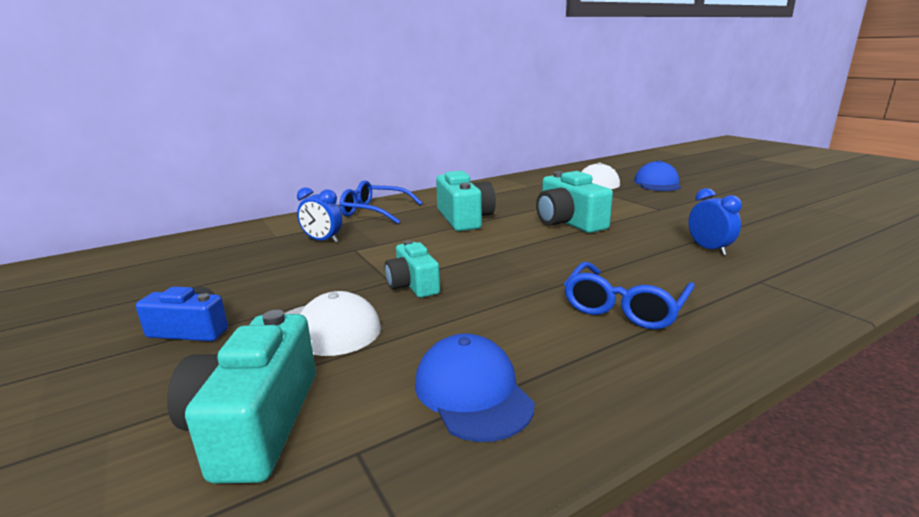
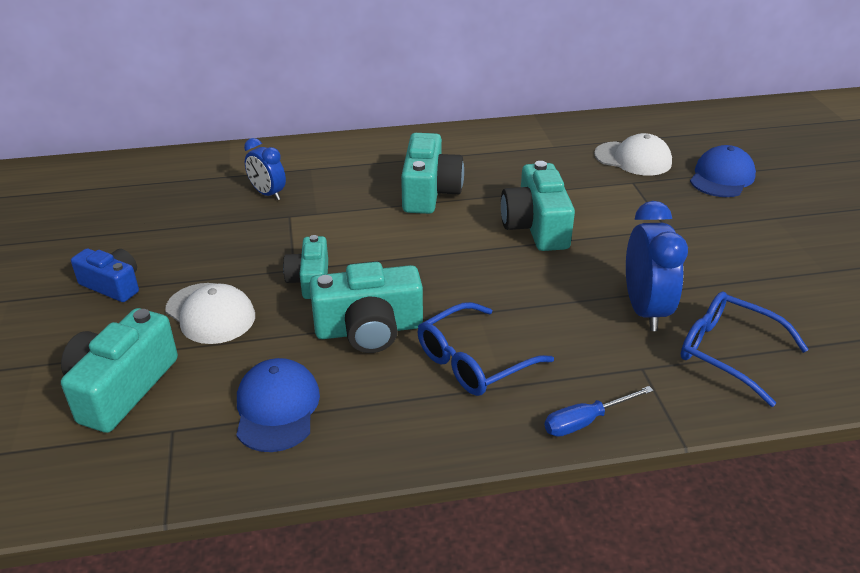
camera: 20 degrees right, 15 degrees up
blue glasses [340,180,423,224] -> blue glasses moved to [681,291,809,407]
blue clock [688,188,742,255] -> blue clock [626,201,688,331], size x1.60
none -> turquoise camera [310,262,423,353]
none -> blue screwdriver [544,386,654,437]

